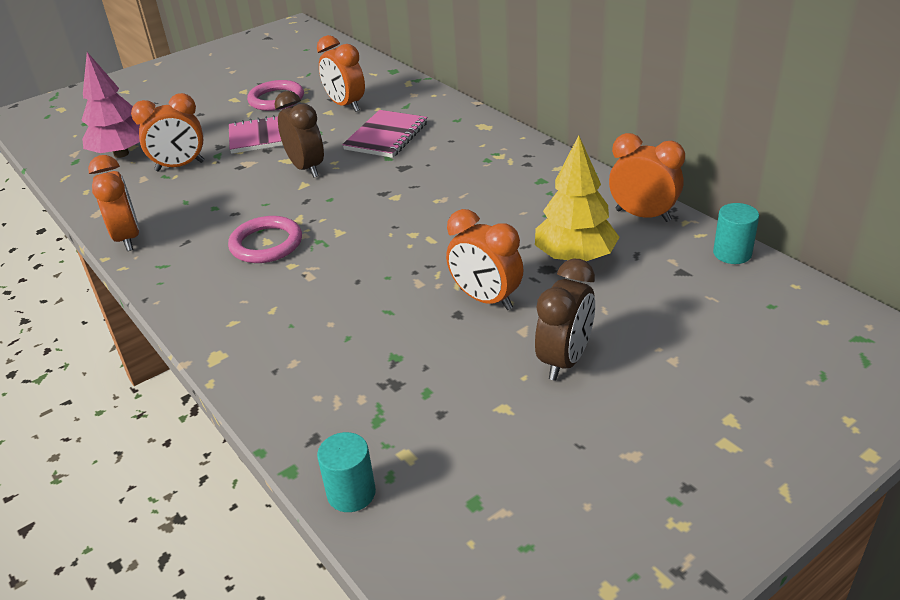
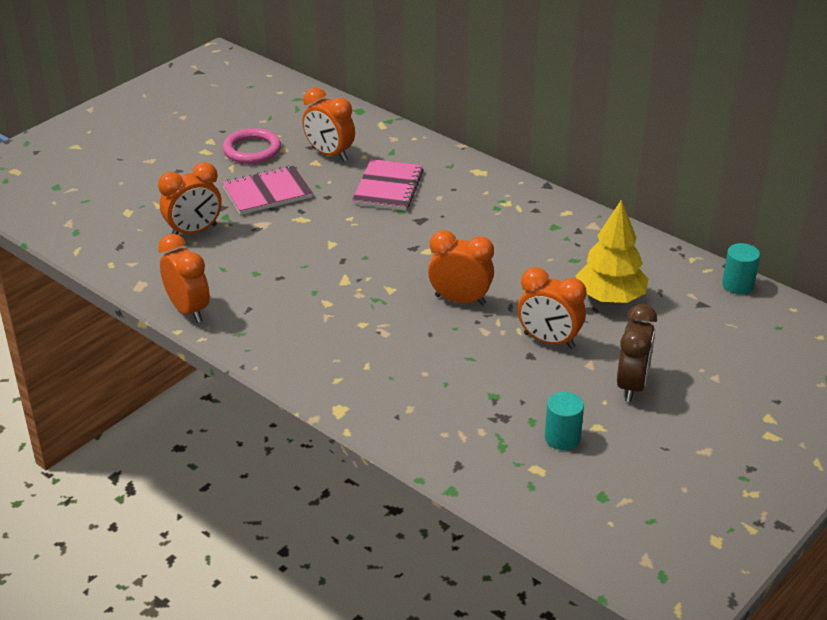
camera: 15 degrees left, 0 degrees up
pink tree [81,52,140,158] -> none
pink ring [228,216,302,263] -> none
brown clock [275,91,324,178] -> none
turquoise cylinder [317,432,376,512] -> turquoise cylinder moved to [545,392,584,450]
orange clock [609,133,685,222] -> orange clock moved to [428,230,494,305]

